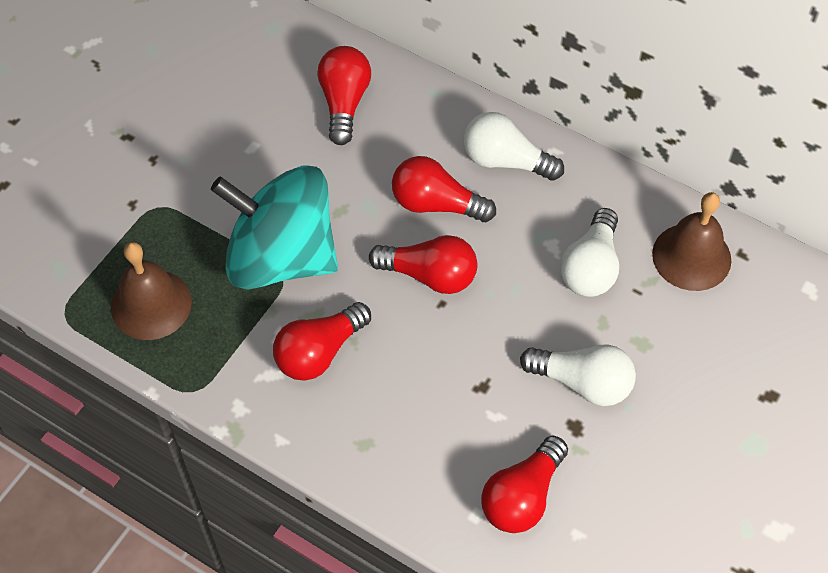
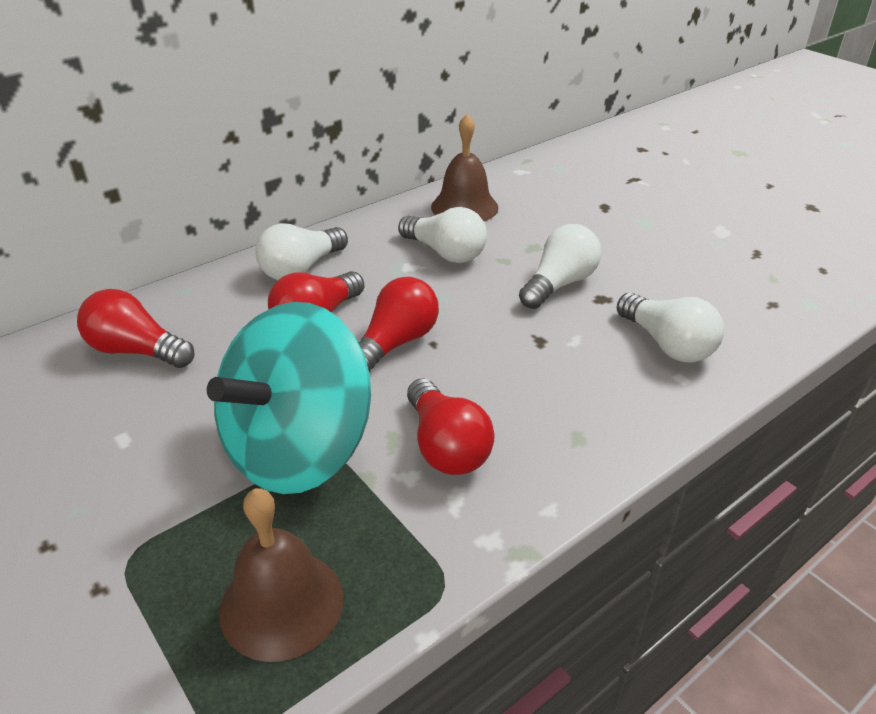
camera: 70 degrees left, 20 degrees down
red light bulb [481,436,568,533] -> white light bulb [617,293,724,362]

